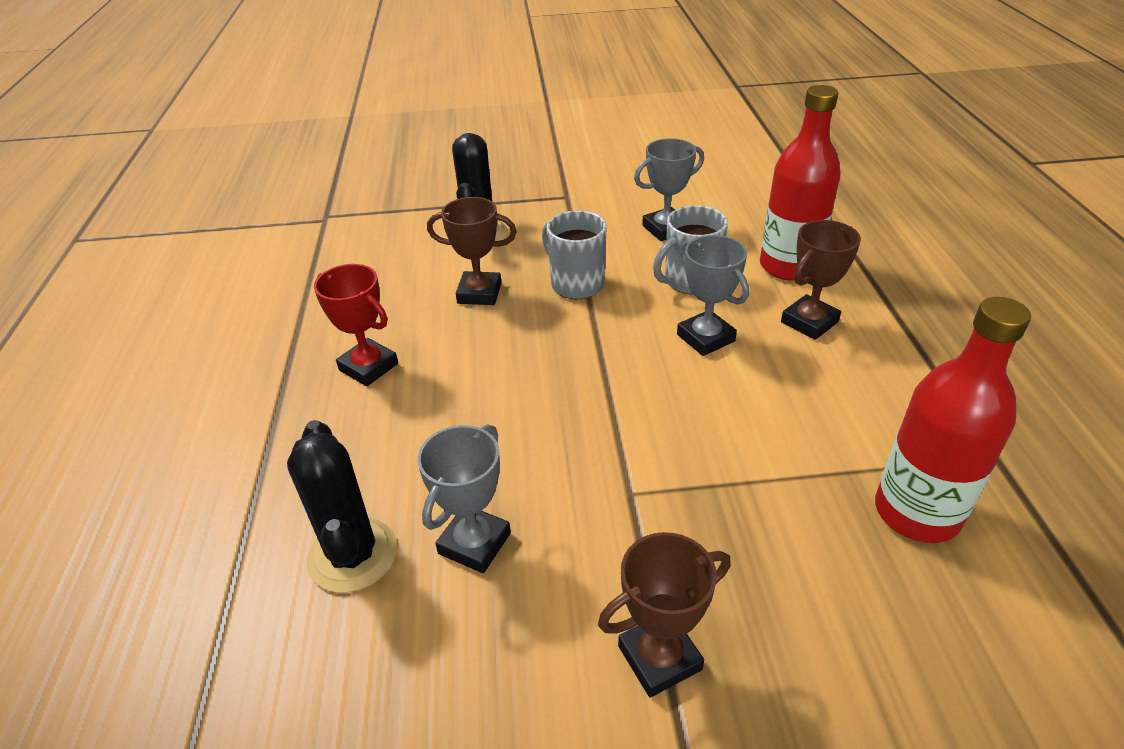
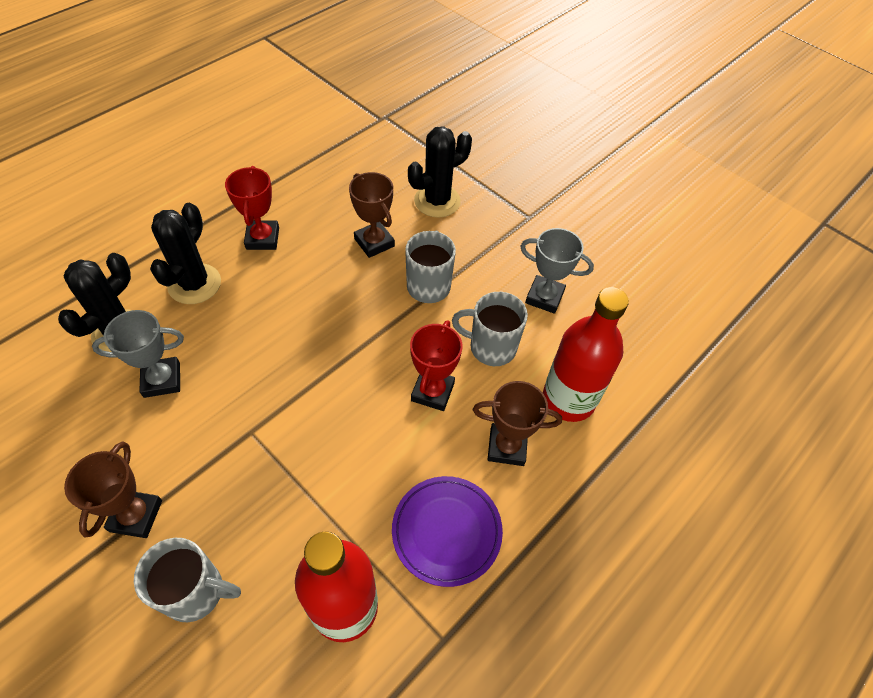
camera: 45 degrees right, 15 degrees up
brown trophy [598,532,731,698] -> brown trophy turned 75 degrees clockwise [64,441,162,538]
grey trophy [677,235,749,356] -> red trophy [410,320,463,411]
none -> grey mug [134,538,241,622]
none -> black cactus [150,203,221,304]
none -> purple plate [392,476,503,587]

